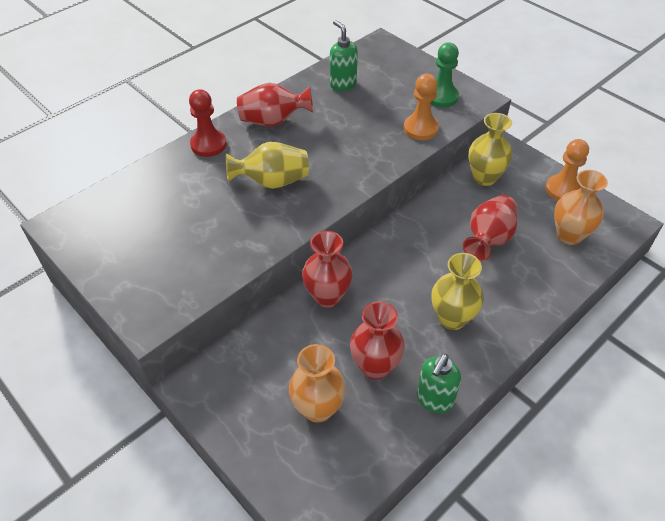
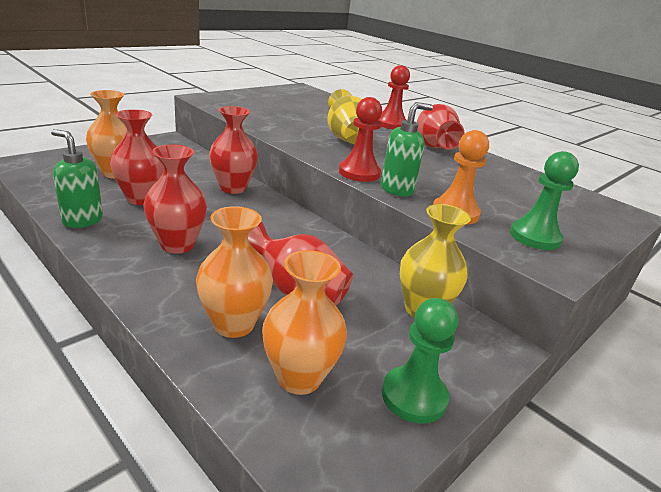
camera: 85 degrees right, 20 degrees down
green soap dispenser [329,20,358,91] -> green soap dispenser moved to [381,102,433,197]
yellow vase [432,253,484,330] -> red vase [144,145,207,254]
orange pawn [545,139,589,201] -> green pawn [382,298,458,424]
none -> orange vase [196,206,273,338]
none -> red pawn [339,97,382,182]

